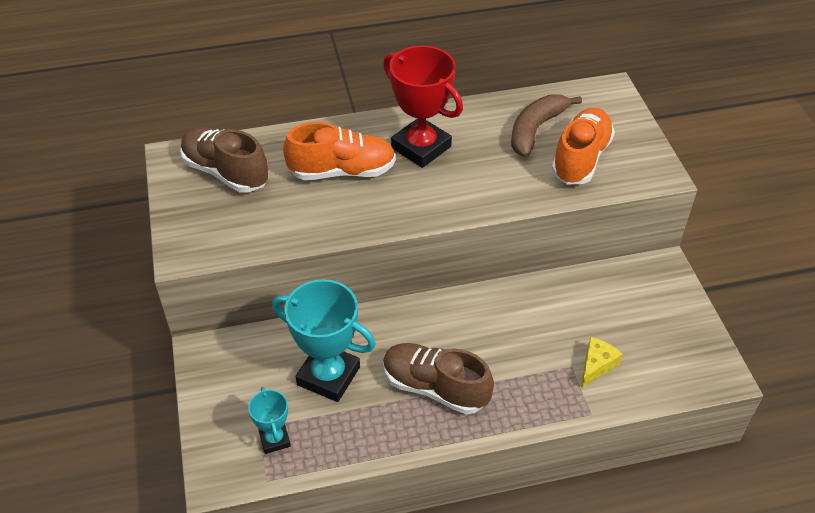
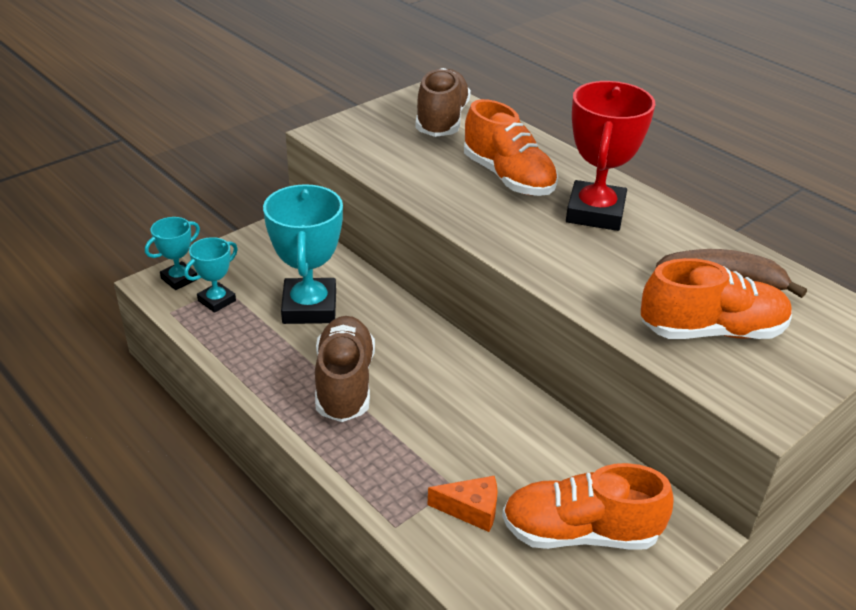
camera: 60 degrees right, 10 degrees down
yellow cheese [581,337,623,388] -> orange cheese [427,476,498,532]
none -> turquoise trophy [145,217,200,290]
none -> orange shoe [502,463,674,549]

